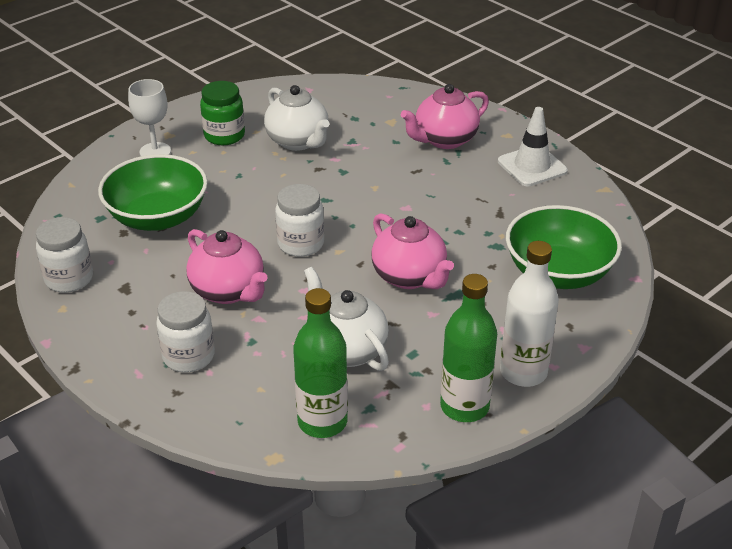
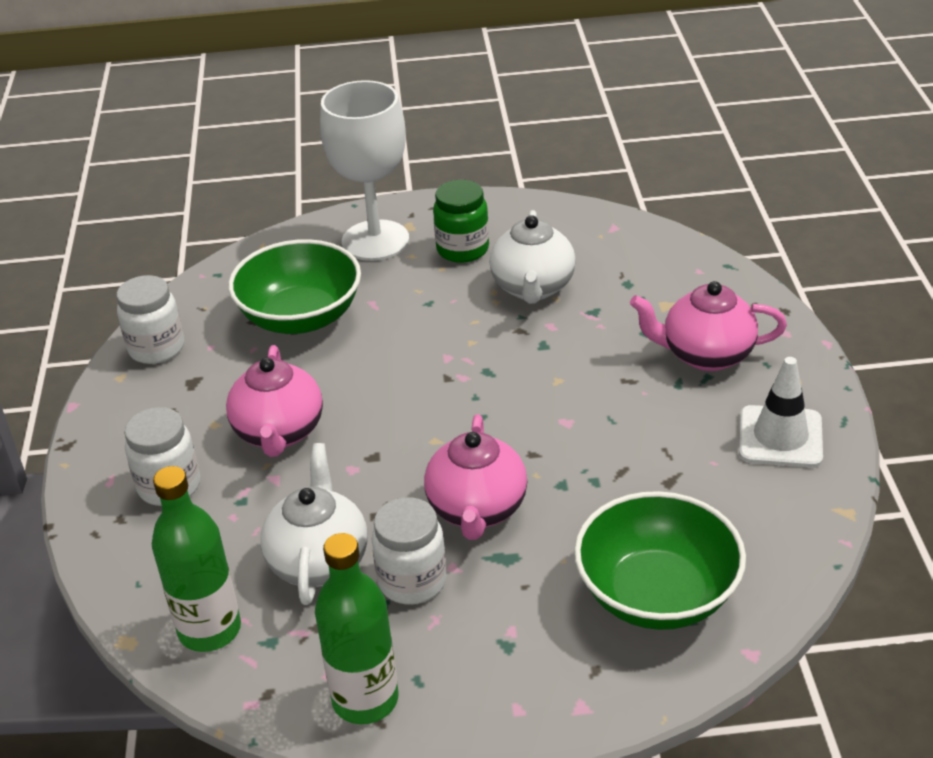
camera: 40 degrees right, 0 degrees up
white goblet [128,79,171,156] -> white goblet [320,80,409,261], size x1.74
white jar [275,184,324,257] -> white jar moved to [372,497,447,604]
white bottle [500,241,559,387] -> none

